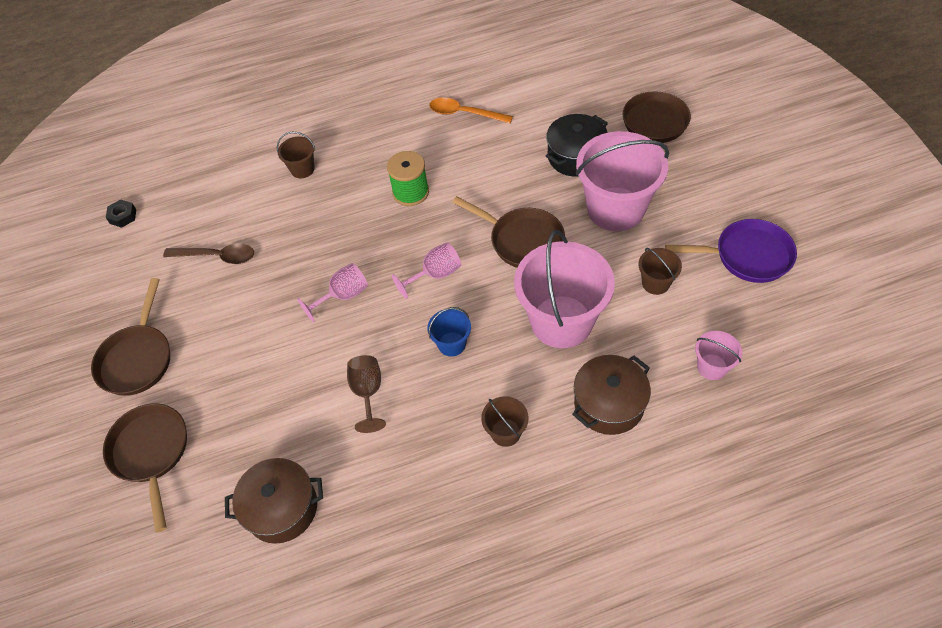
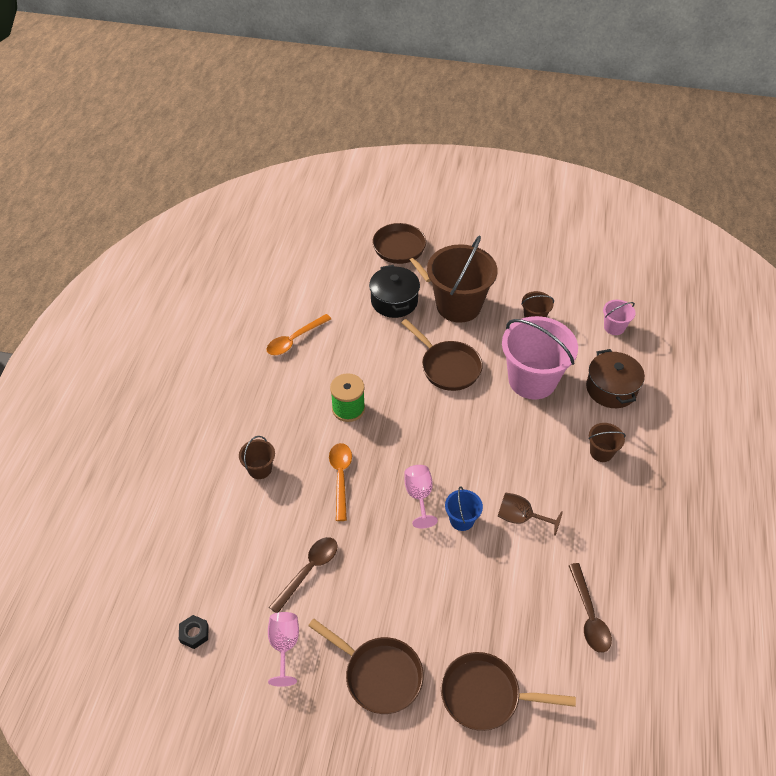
camera: 65 degrees left, 5 degrees down
brown pot [225,458,323,544] -> brown spoon [568,563,612,653]
pink goblet [392,242,461,299] -> pink goblet moved to [268,612,299,687]
blue bucket [427,307,471,356] -> blue bucket moved to [445,486,483,531]
brown pan [452,196,565,268] -> brown pan turned 75 degrees clockwise [401,319,483,391]
pink bucket [576,131,669,231] -> brown bucket [427,236,498,323]
purple pan [665,219,797,283] -> none
none -> orange spoon [329,443,352,521]

